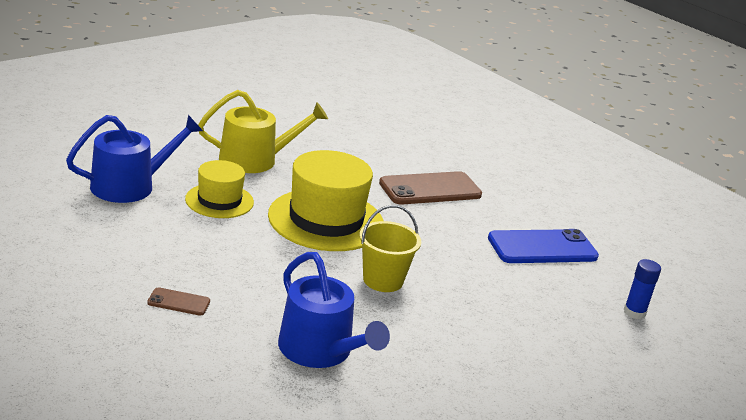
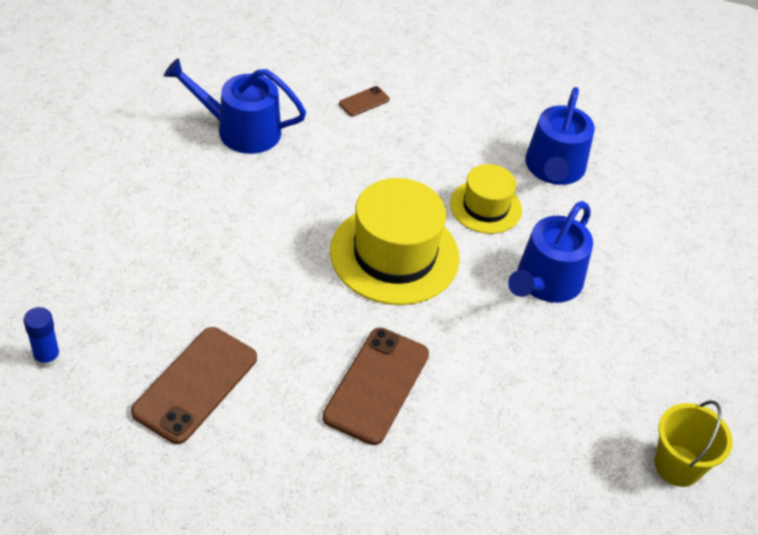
camera: 135 degrees right, 20 degrees up
yellow watering can [198,90,328,173] -> blue watering can [508,201,593,303]
yellow bucket [359,205,421,292] -> yellow bucket moved to [655,400,733,487]
blue phone [488,229,599,263] -> brown phone [131,327,257,444]

